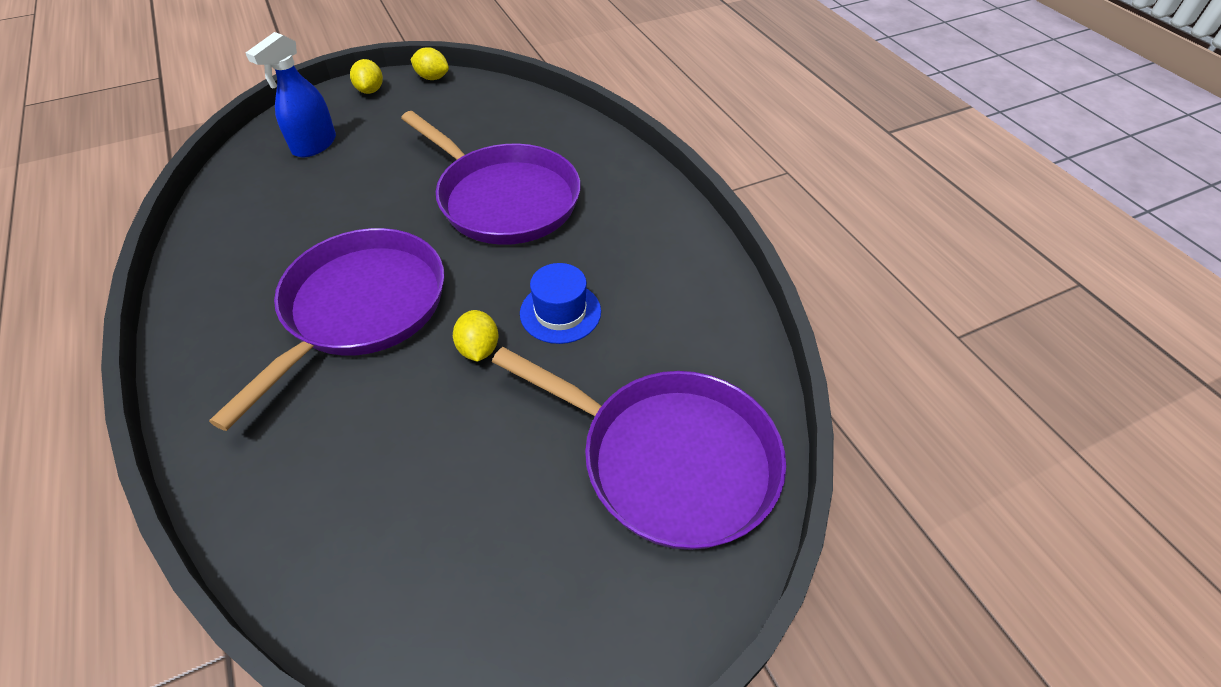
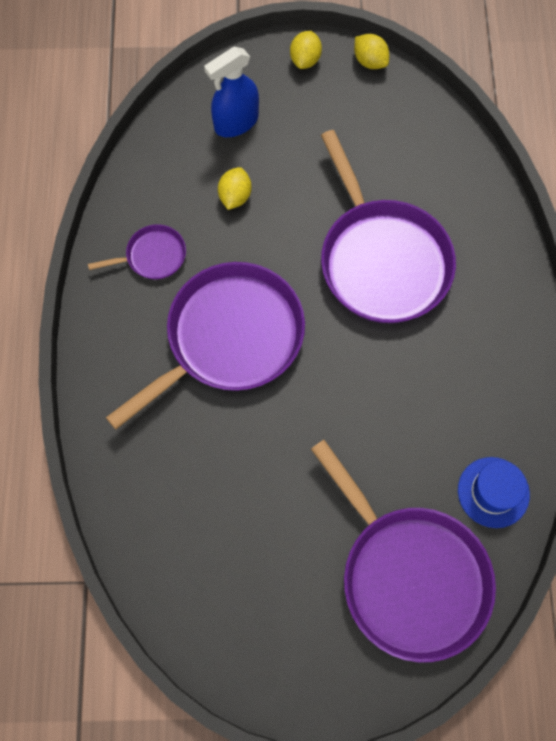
camera: 25 degrees right, 20 degrees up
yellow lemon [453,310,498,362] -> yellow lemon moved to [218,167,252,210]
blue hat [520,263,601,344] -> blue hat moved to [458,457,530,528]
none -> purple pan [88,224,186,279]

